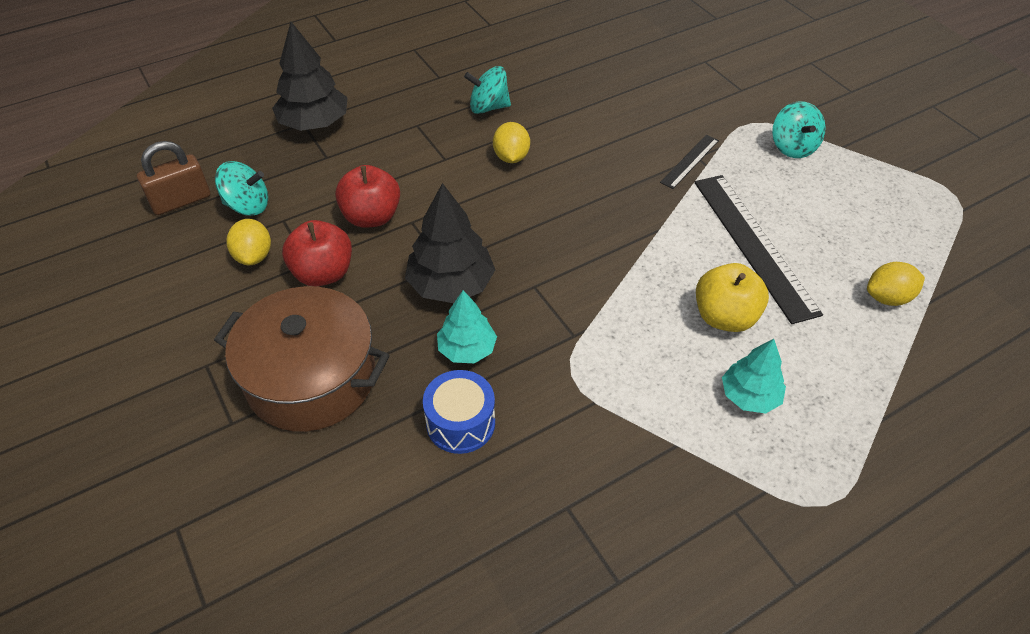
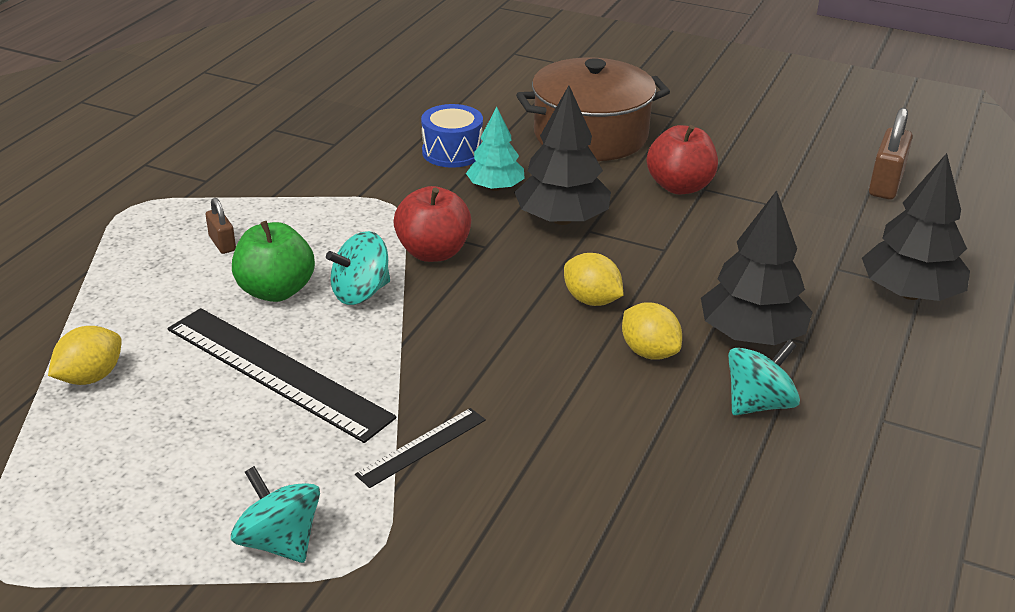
camera: 145 degrees right, 15 degrees down
turquoise spinning top [215,161,268,216] -> turquoise spinning top moved to [326,231,390,305]
yellow lemon [226,219,271,265] -> yellow lemon moved to [564,253,623,306]
red apple [335,165,400,228] -> red apple moved to [394,186,471,262]
black ruler [660,135,719,189] -> black ruler turned 45 degrees clockwise [355,408,486,488]
yellow apple [696,263,769,332] -> green apple [232,221,315,302]
turquoise tree [722,339,786,414] -> brown padlock [206,198,236,254]
none -> black tree [701,190,813,345]

